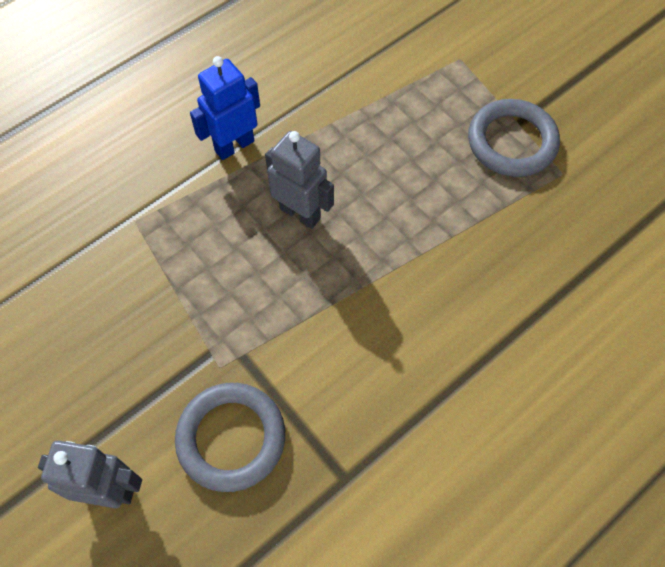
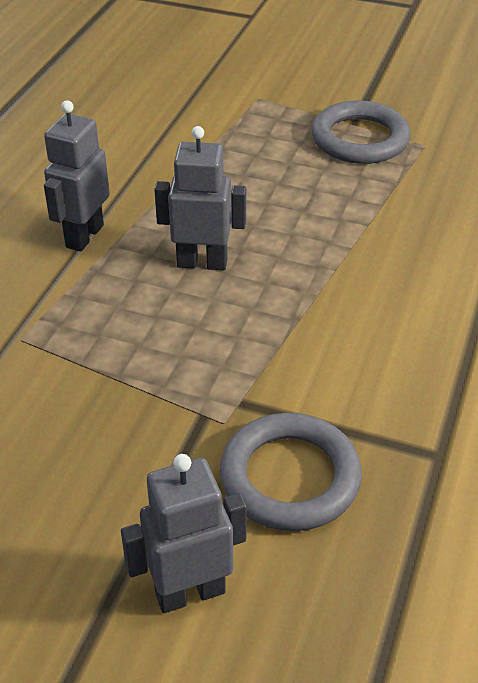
camera: 30 degrees left, 20 degrees down
blue robot [190,56,260,160] -> grey robot [44,100,110,252]

